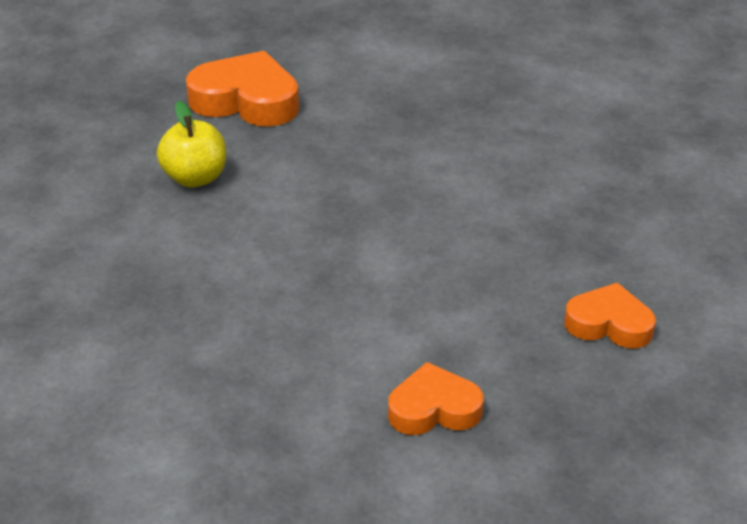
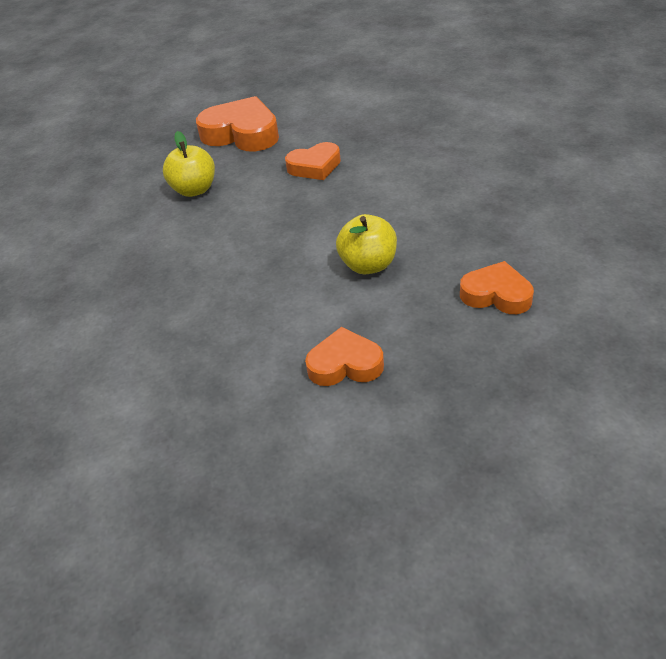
camera: 10 degrees right, 5 degrees up
none -> orange heart [285,142,341,180]
none -> yellow apple [336,214,397,274]

